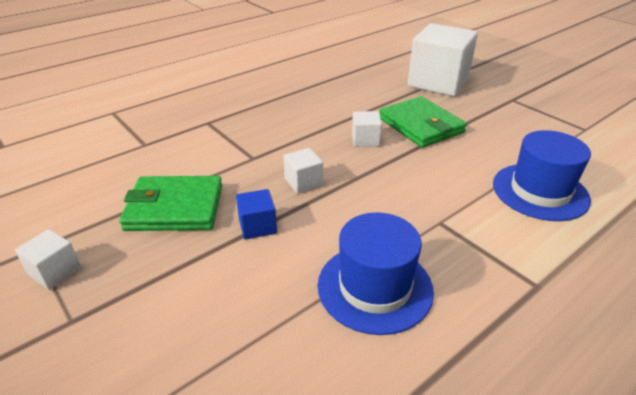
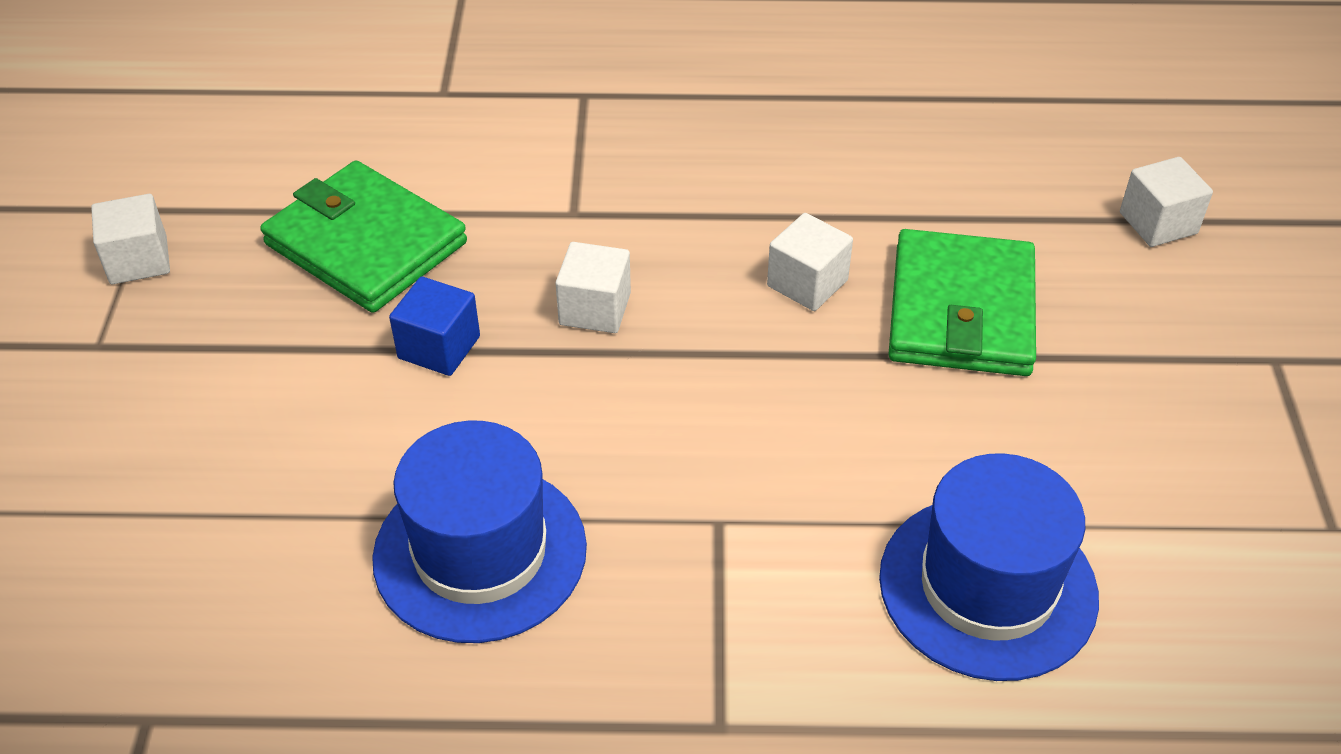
camera: 40 degrees right, 10 degrees up
white cube [408,23,478,96] -> white cube [1120,157,1213,247], size x0.44

